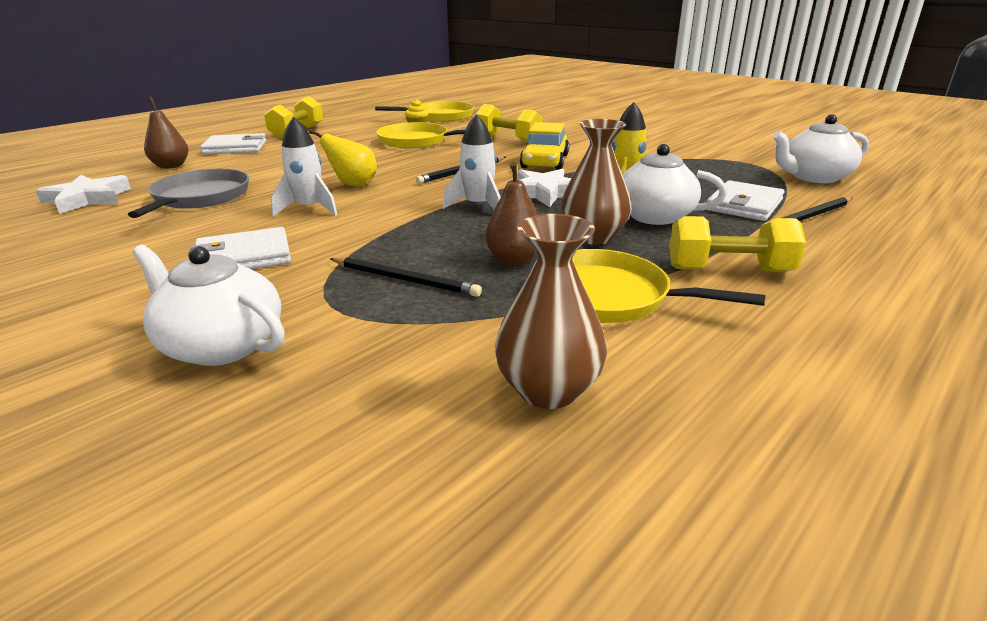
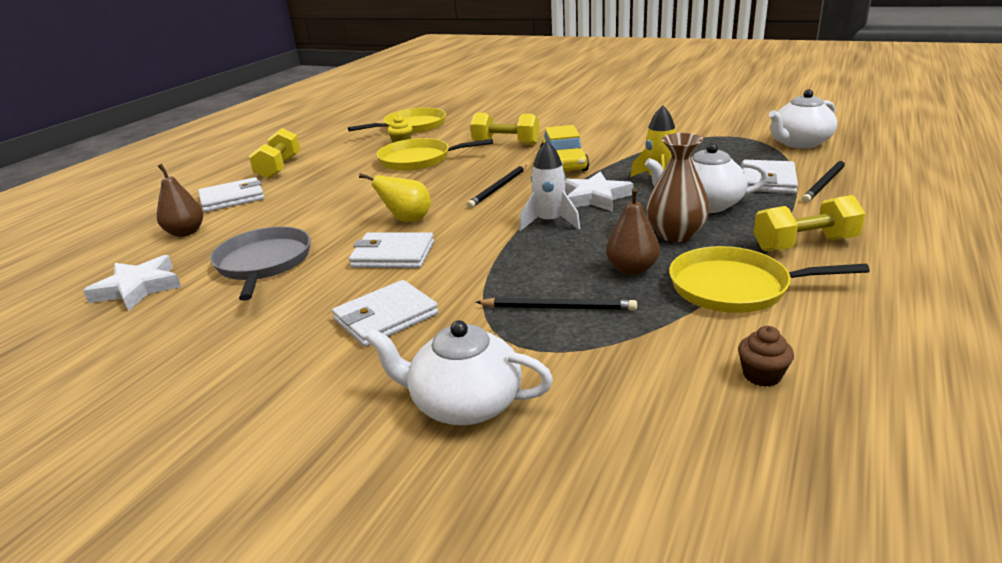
camera: 15 degrees left, 0 degrees up
white rocket [271,117,338,216] -> white wallet [349,232,434,268]
brown vase [495,214,607,409] -> brown cupcake [738,326,794,387]

